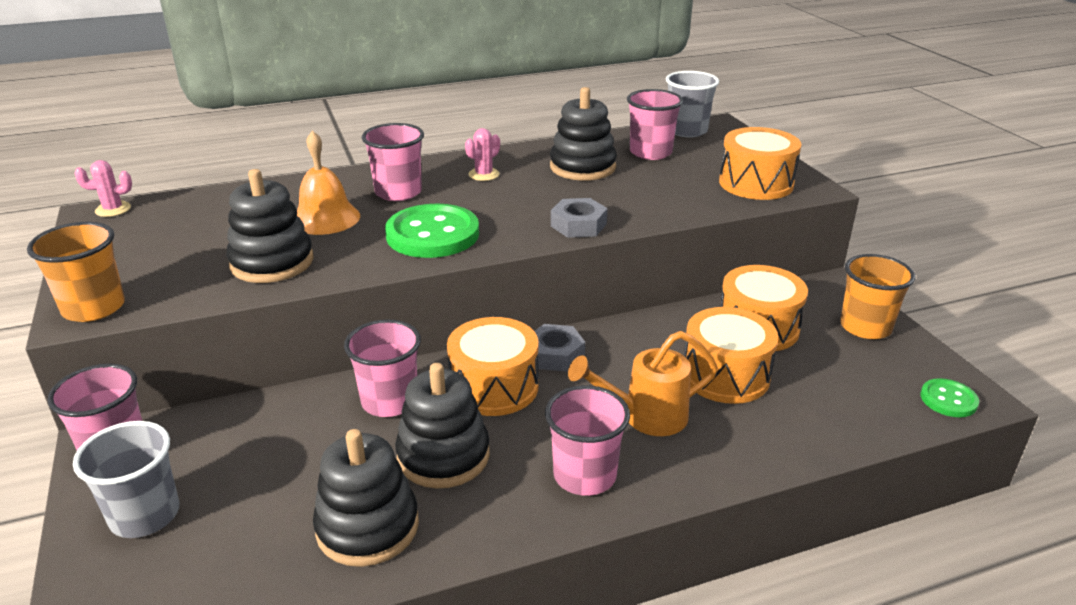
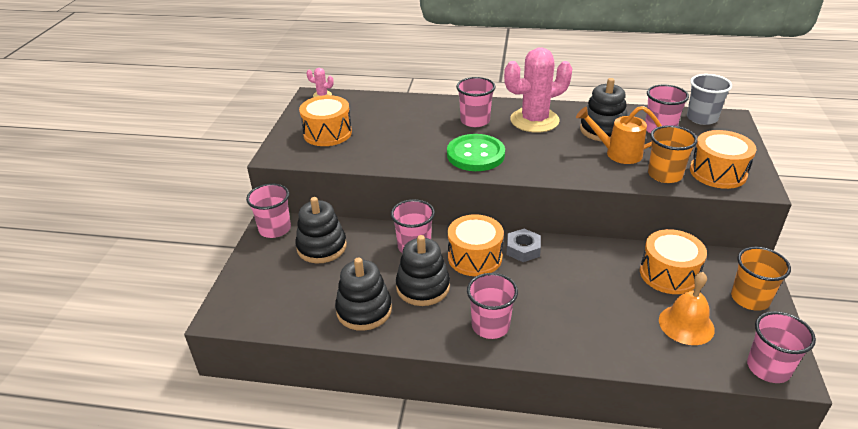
camera: 30 degrees right, 5 degrees up
orange cup [27,222,125,322] -> orange cup moved to [648,125,698,183]
grey cup [73,421,179,538] -> none
black stacking toy [226,169,314,283] -> black stacking toy moved to [295,197,347,263]
orange bell [297,131,360,235] -> orange bell moved to [659,272,715,345]
pink cactus [465,128,500,181] -> pink cactus [504,48,572,133], size x2.38
grey nut [551,198,608,238] -> none
orange watering can [568,331,718,436] -> orange watering can moved to [576,106,662,164]
orange drum [684,307,778,404] -> orange drum moved to [299,95,352,146]
green button [920,378,979,417] -> pink cup [747,311,816,383]

